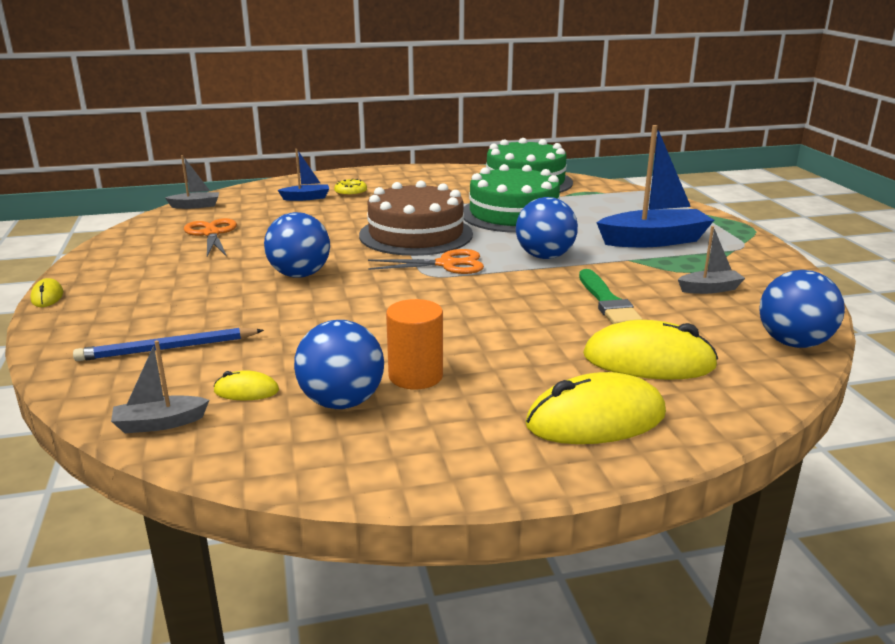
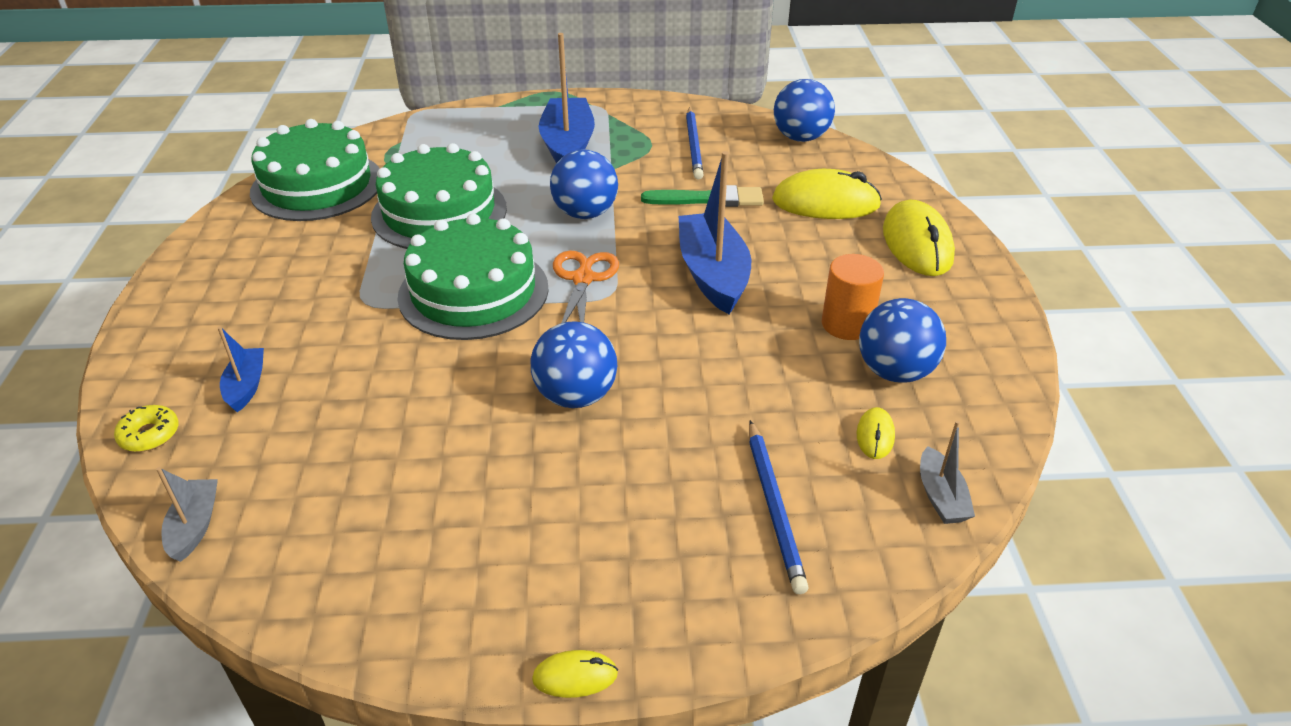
camera: 80 degrees left, 15 degrees up
orange scissors [184,218,237,257] -> none
yellow donut [334,179,367,197] -> yellow donut moved to [114,405,179,452]
brown cake [359,181,473,256] -> green cake [398,213,549,340]
yellow mouse [583,320,718,380] -> yellow mouse turned 75 degrees clockwise [772,169,882,219]
grey boat [678,226,745,294] -> blue pencil [686,107,704,180]
none -> blue boat [679,151,751,314]

